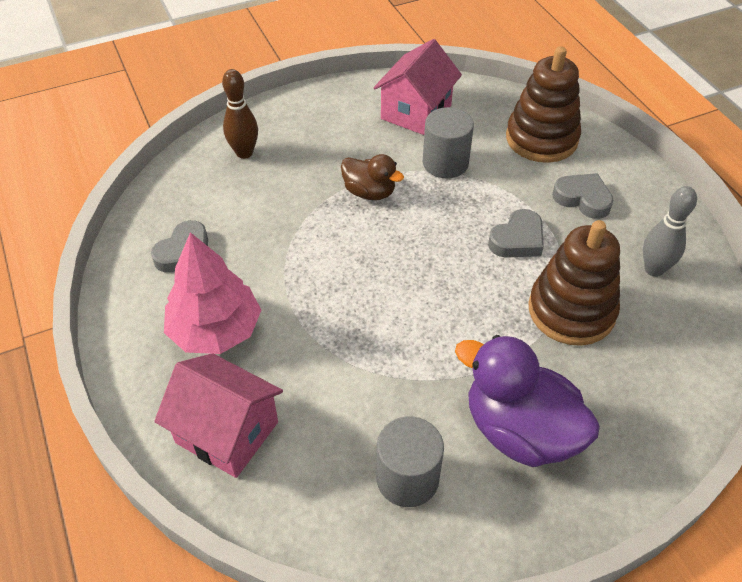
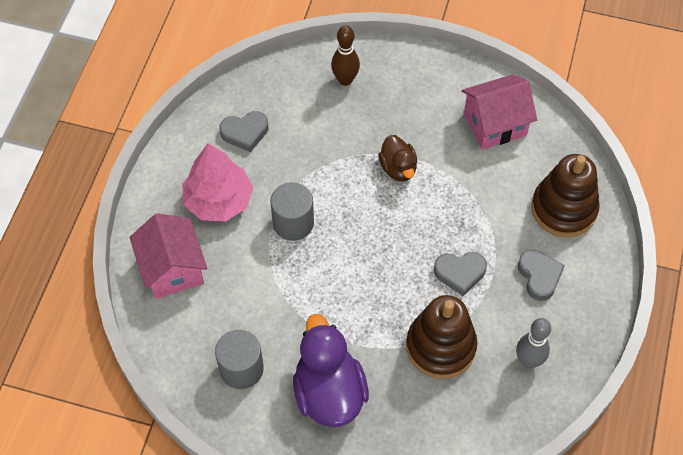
camera: 40 degrees right, 10 degrees up
grey cylinder [423,107,474,179] -> grey cylinder moved to [270,182,314,241]

